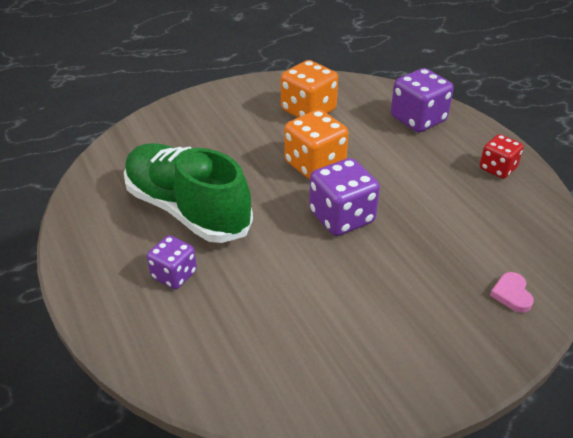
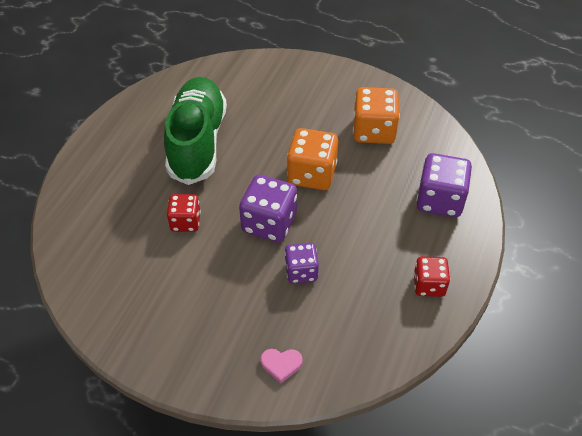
camera: 50 degrees right, 10 degrees up
purple dice [147,235,197,289] -> purple dice moved to [285,243,319,284]
pink heart [490,272,534,313] -> pink heart turned 135 degrees counterclockwise [260,349,303,383]
none -> red dice [167,194,201,232]

